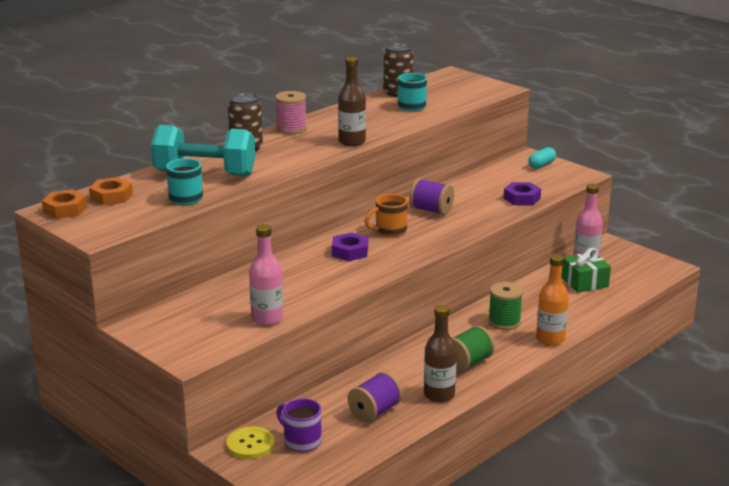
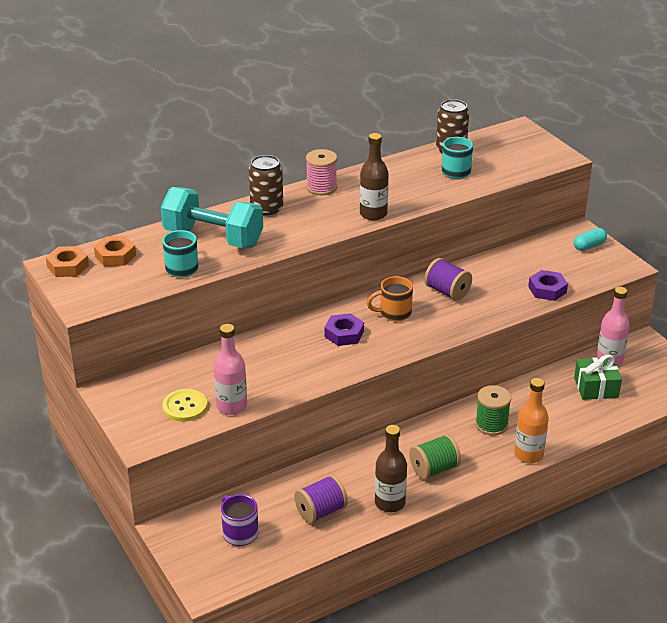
camera: 15 degrees right, 10 degrees up
yellow button [226,426,275,459] -> yellow button moved to [163,389,207,422]

